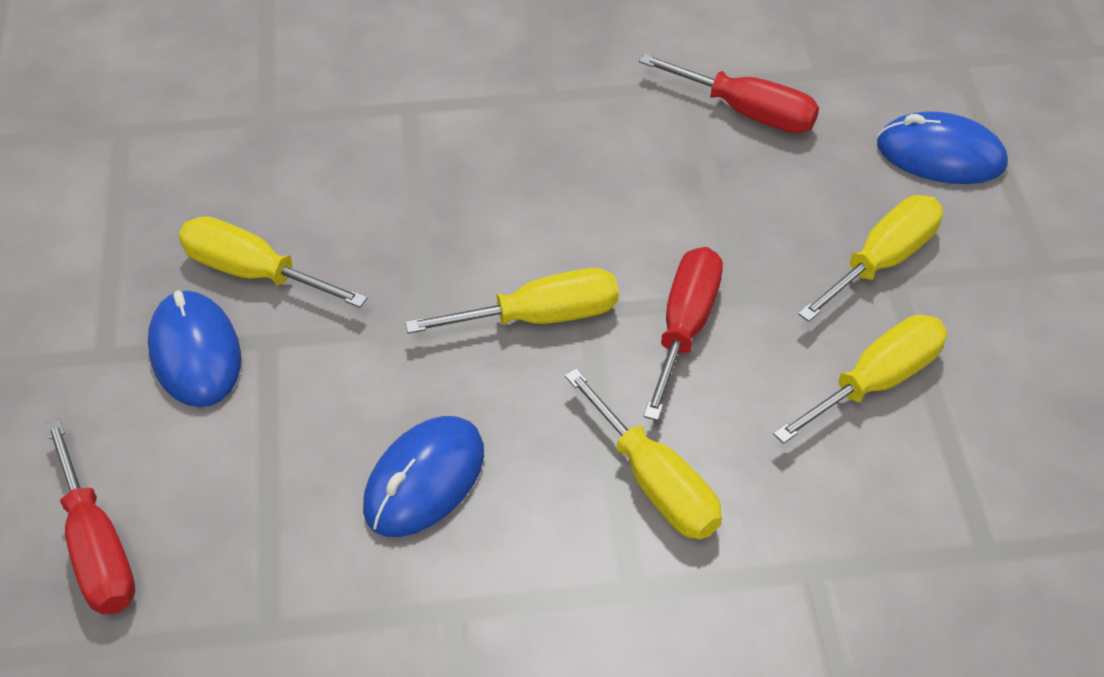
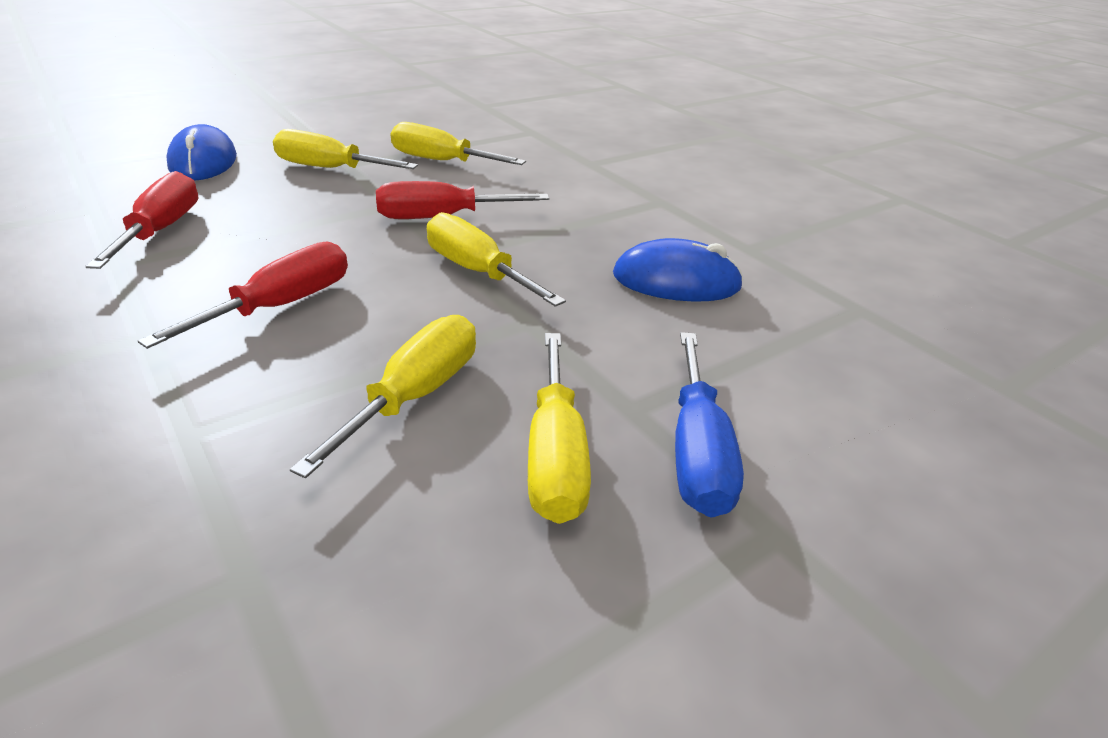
camera: 120 degrees left, 15 degrees down
red screwdriver [45,419,135,615] -> red screwdriver moved to [138,242,348,349]
blue mouse [148,290,241,407] -> blue screwdriver [675,332,744,518]
yellow screwdriver [564,368,722,539] -> yellow screwdriver moved to [290,315,476,478]

